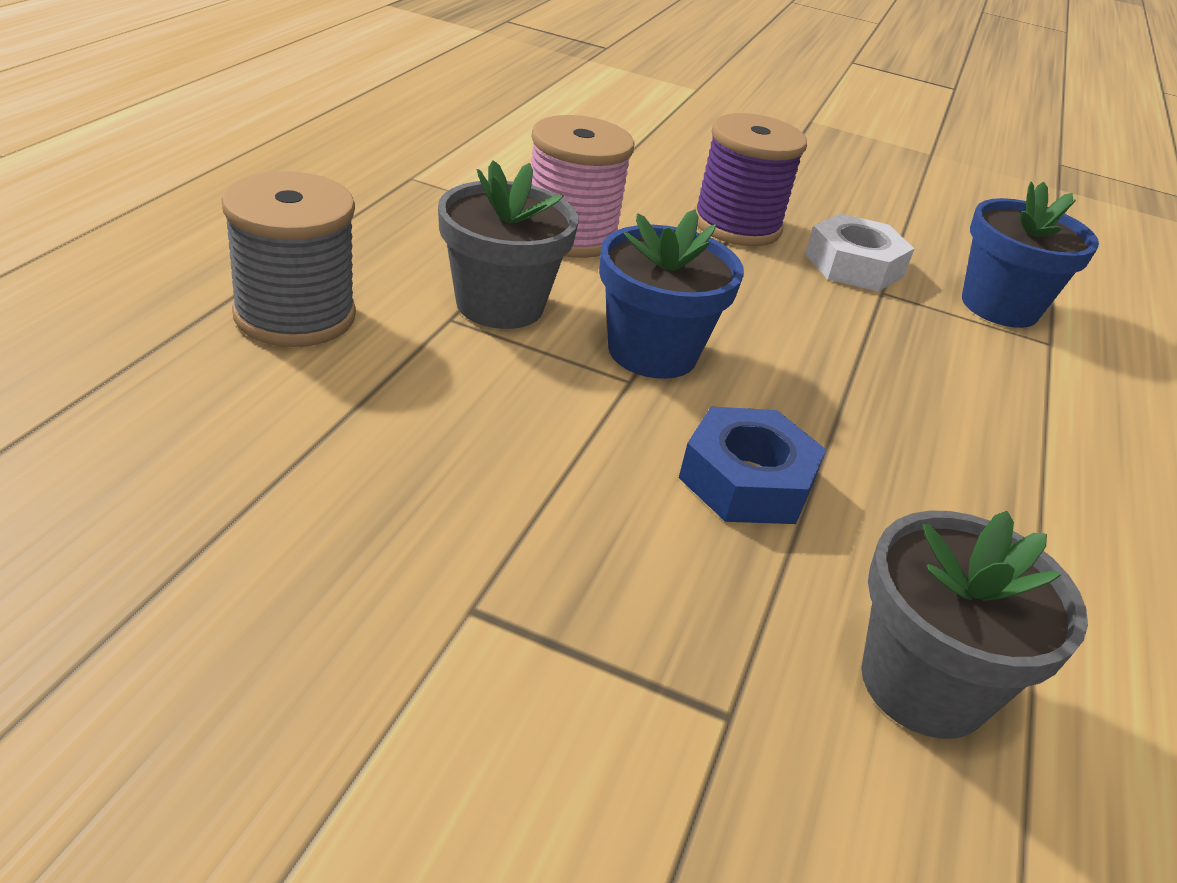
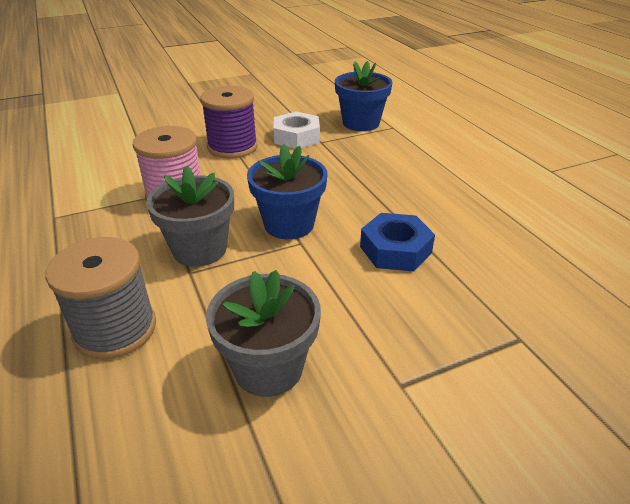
camera: 40 degrees left, 0 degrees up
grey flower pot [861,511,1088,739] -> grey flower pot moved to [206,270,321,397]

